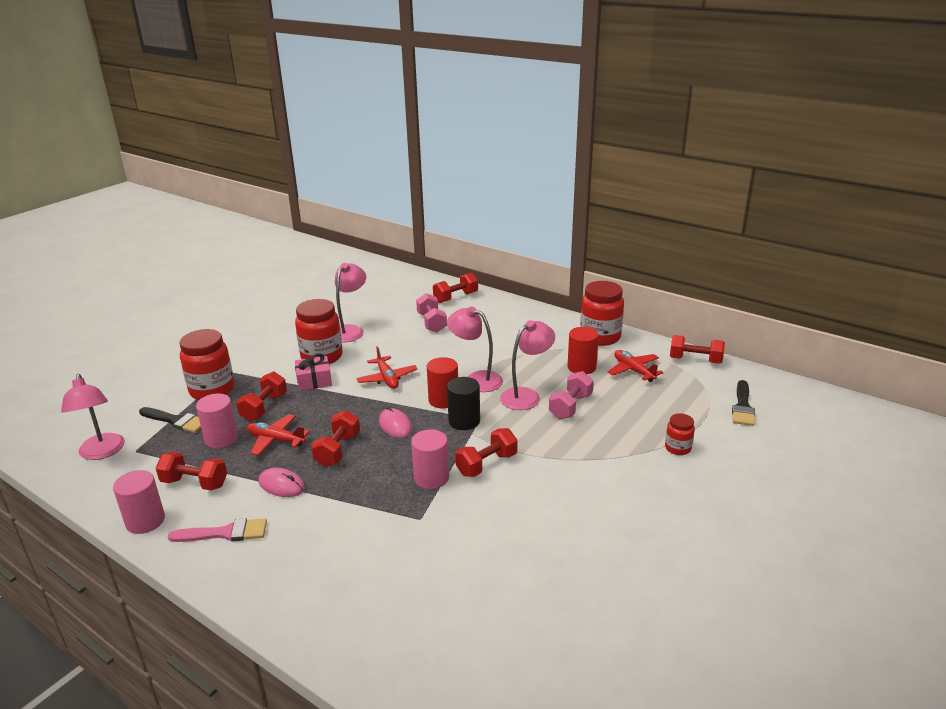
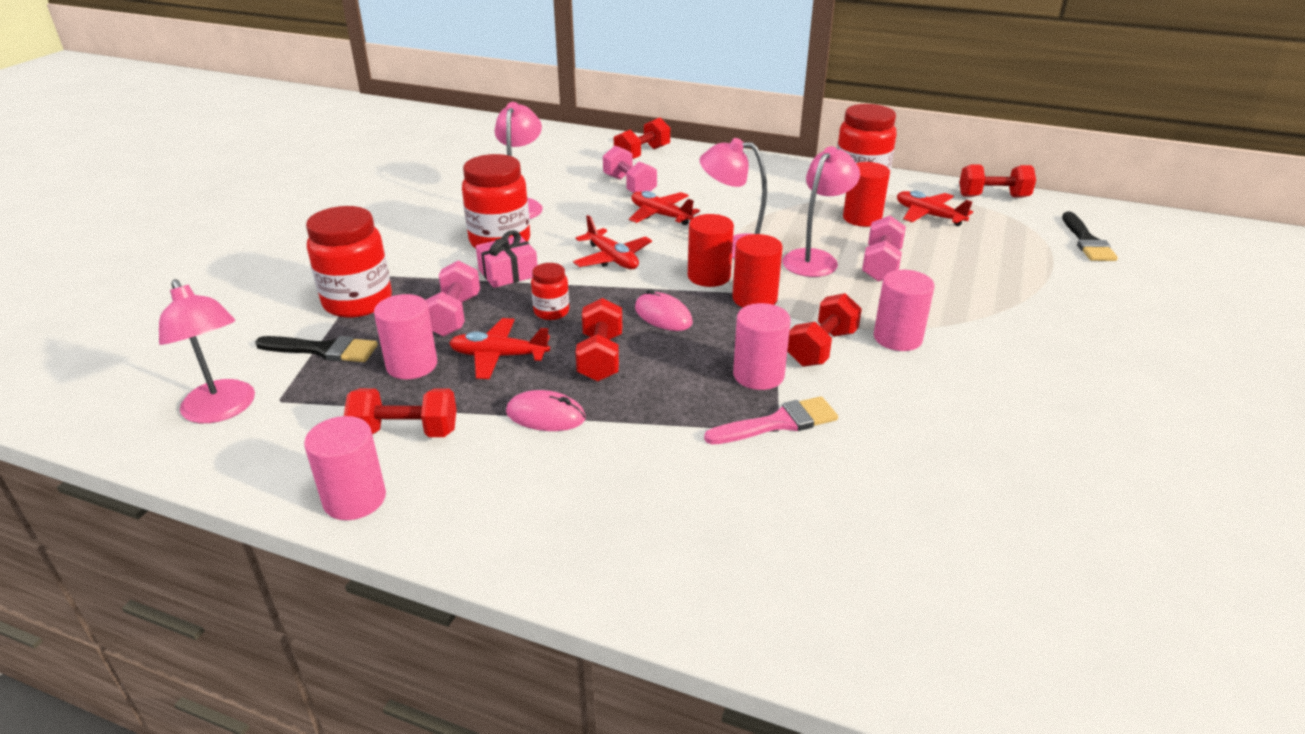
camera: 15 degrees left, 5 degrees up
pink brush [168,519,267,542] -> pink brush moved to [704,396,838,444]
red dumbbell [236,371,287,421] -> pink dumbbell [425,260,480,336]
black cylinder [447,377,480,430] -> red cylinder [732,234,783,308]
red jar [665,413,695,455] -> red jar moved to [531,263,569,320]
none -> red plane [629,191,700,225]
none -> pink cylinder [874,270,935,351]

